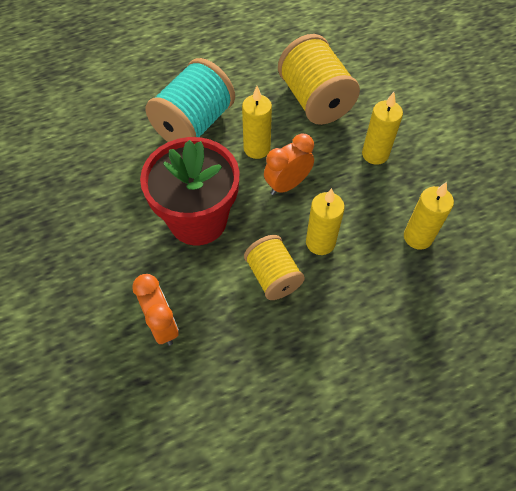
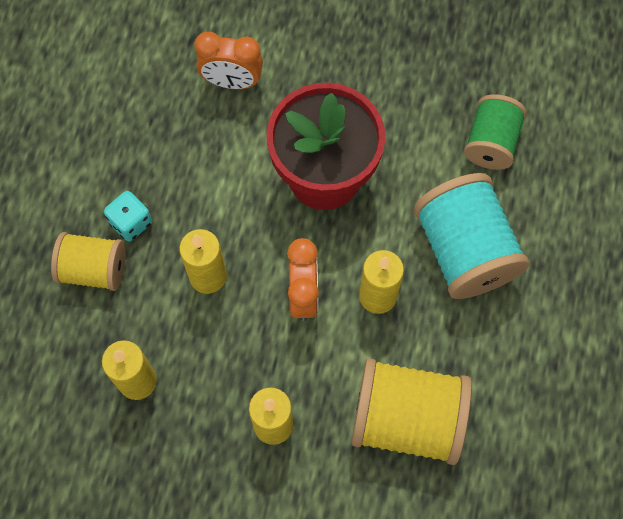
camera: 125 degrees right, 10 degrees up
yellow spool [244,235,305,300] -> yellow spool moved to [51,232,126,291]
none -> turquoise dice [104,191,152,242]
none -> green spool [464,94,527,170]

